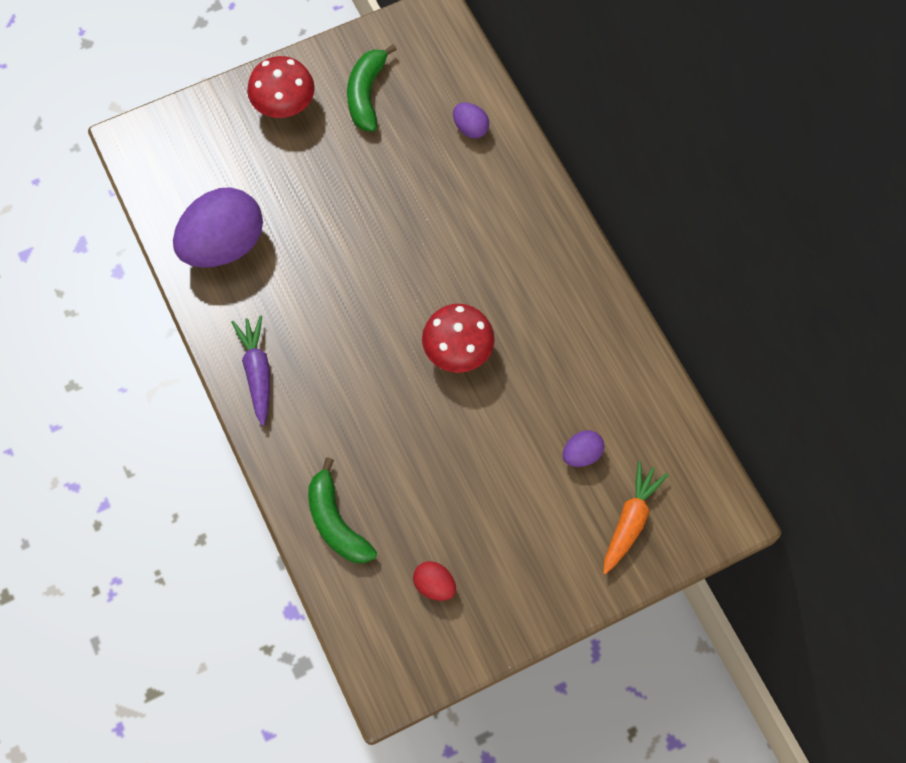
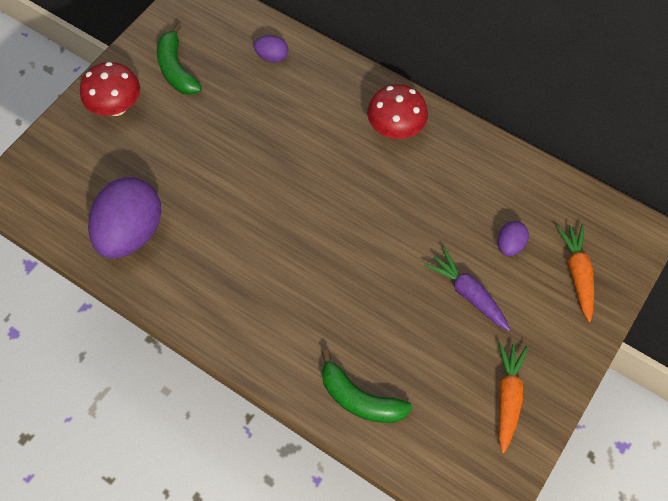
camera: 30 degrees left, 5 degrees down
purple carrot [231,315,270,426] -> purple carrot moved to [424,248,511,331]
red egg [413,561,456,601] -> none
red mushroom [422,304,495,373] -> red mushroom moved to [367,84,428,139]
none -> orange carrot [498,342,528,453]

